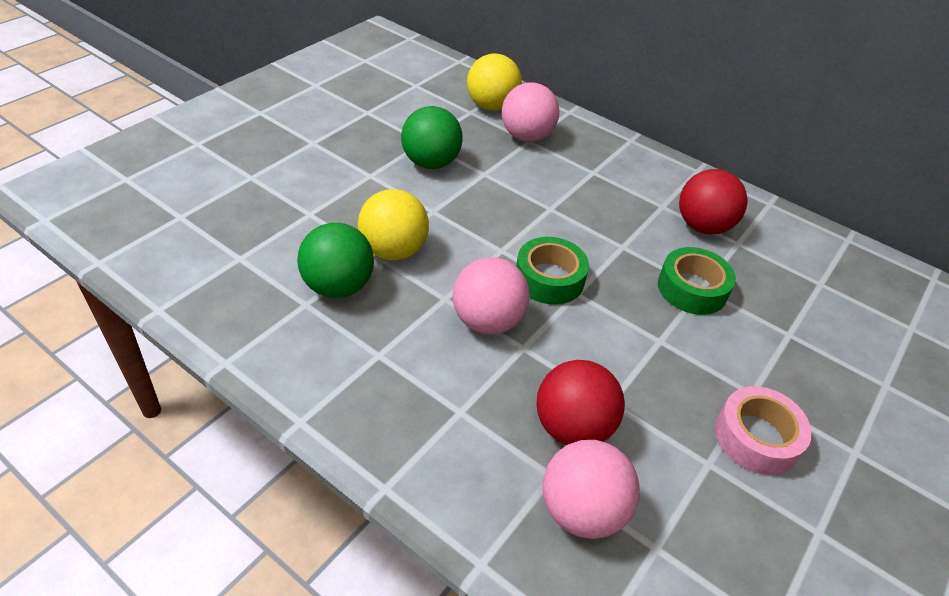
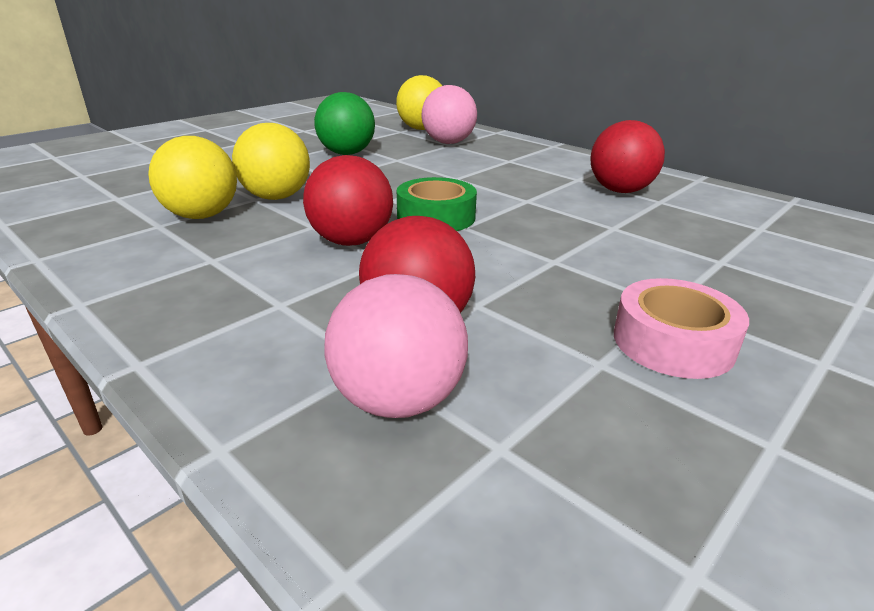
camera: 10 degrees right, 15 degrees down
green ball [297,223,374,298] -> yellow ball [148,136,237,219]
pink ball [453,257,530,334] -> red ball [303,155,393,246]
green tape [658,247,736,315] -> none

